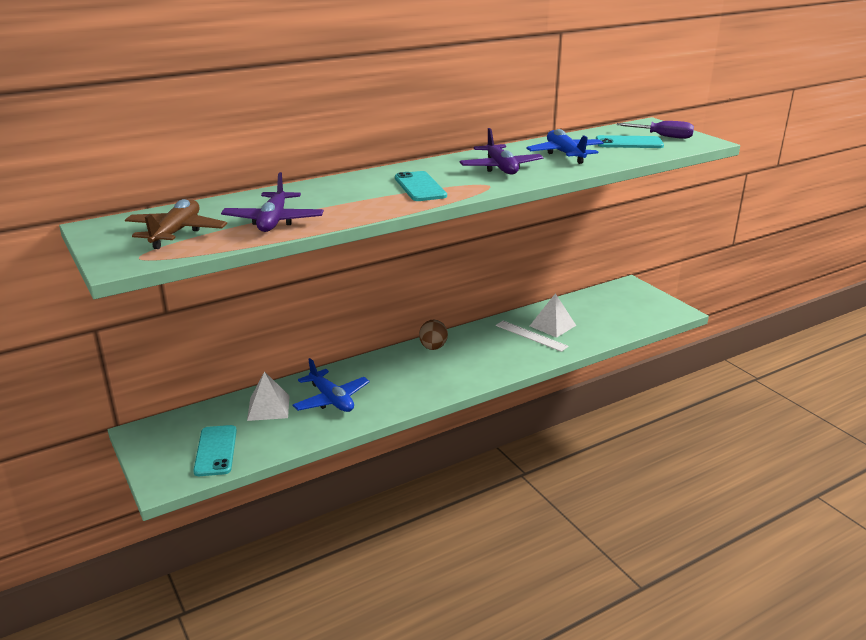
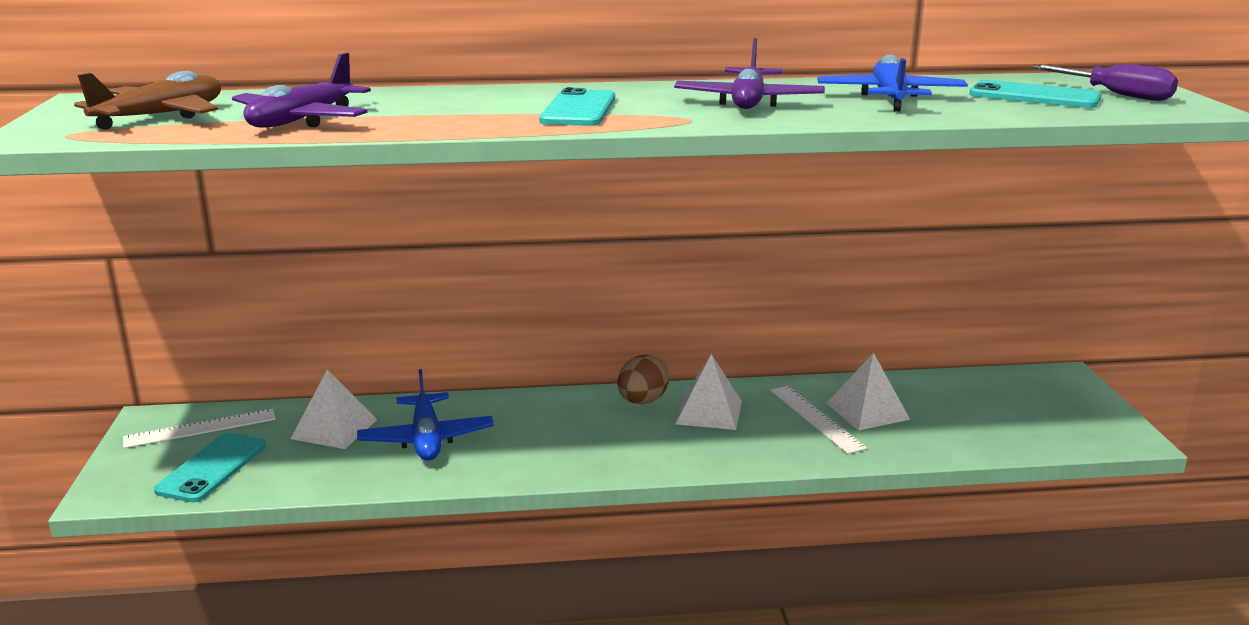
camera: 25 degrees right, 5 degrees down
none -> white ruler [123,409,276,448]
none -> white pyramid [676,354,742,430]

